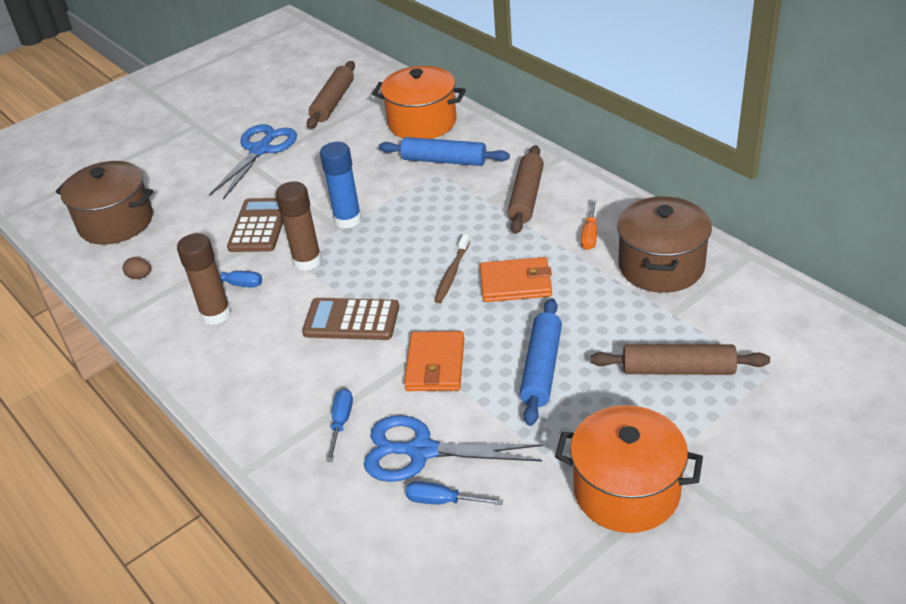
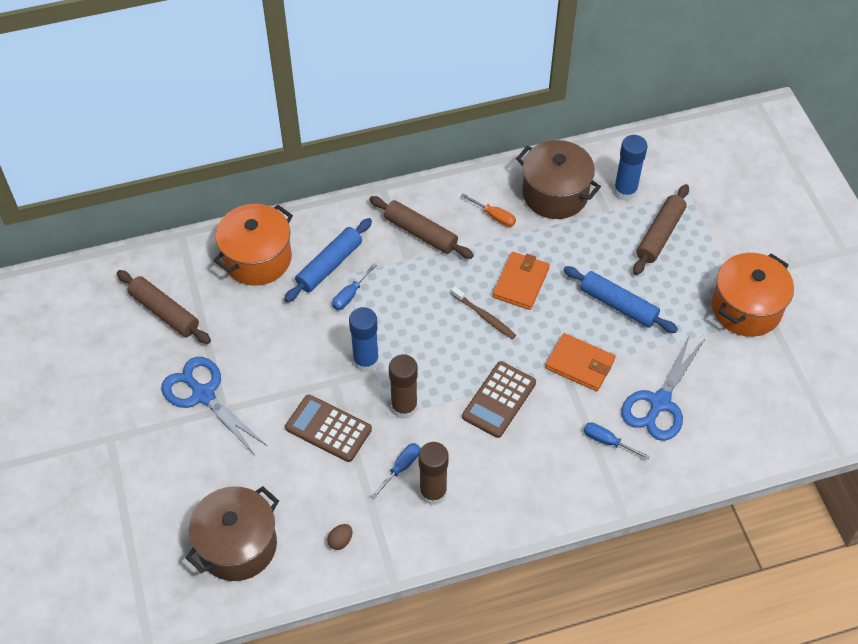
camera: 70 degrees left, 15 degrees up
blue screwdriver [405,481,503,505] -> blue screwdriver moved to [332,263,377,310]
none -> blue glue stick [614,135,648,201]

